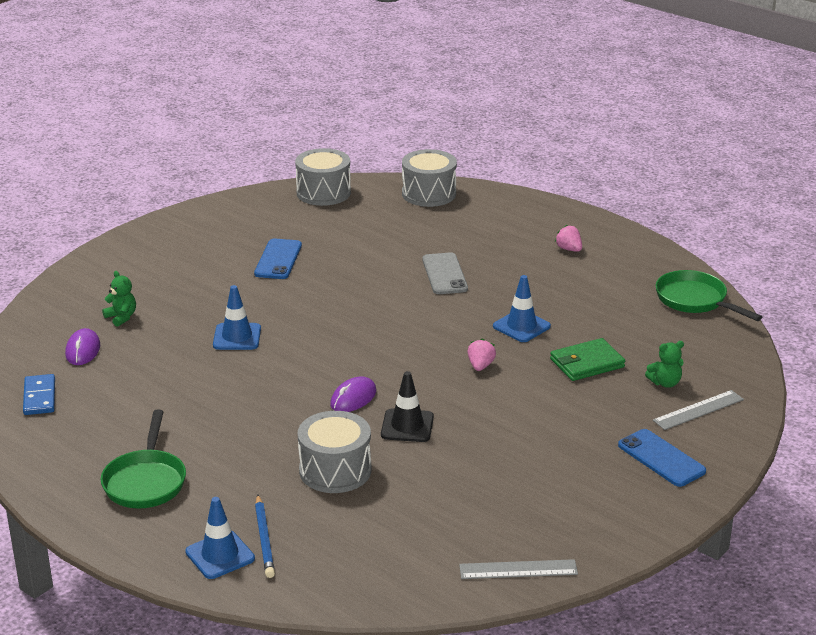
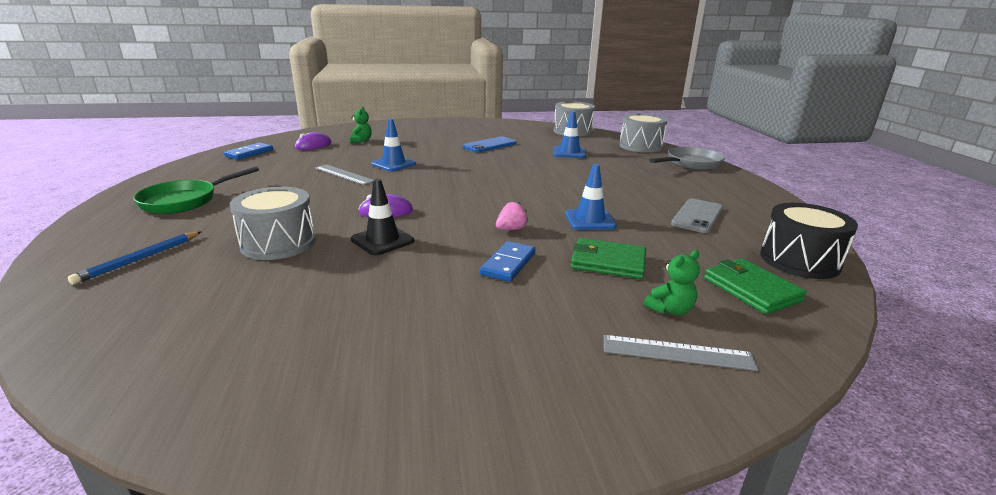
camera: 40 degrees right, 5 degrees down
blue traffic cone [185,497,255,579] -> blue traffic cone moved to [554,111,586,158]
grey phone [422,252,468,294] -> grey phone moved to [671,199,723,233]
grey ruler [459,559,578,579] -> grey ruler moved to [315,164,374,185]
pink strawberry [555,225,582,252] -> none
blue phone [618,429,706,487] -> none
green teddy bear [645,341,684,388] -> green teddy bear turned 60 degrees counterclockwise [644,250,700,315]
green pan [656,270,762,321] -> black drum [760,203,858,279]
none -> blue domino [480,241,535,282]
none -> grey pan [649,147,725,170]
none -> green wallet [704,259,807,314]

